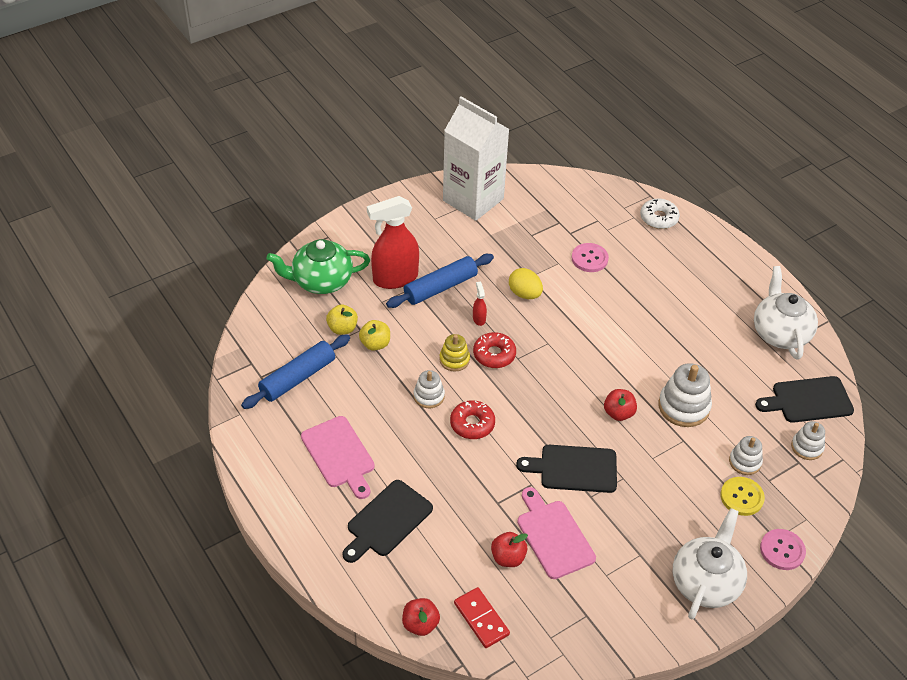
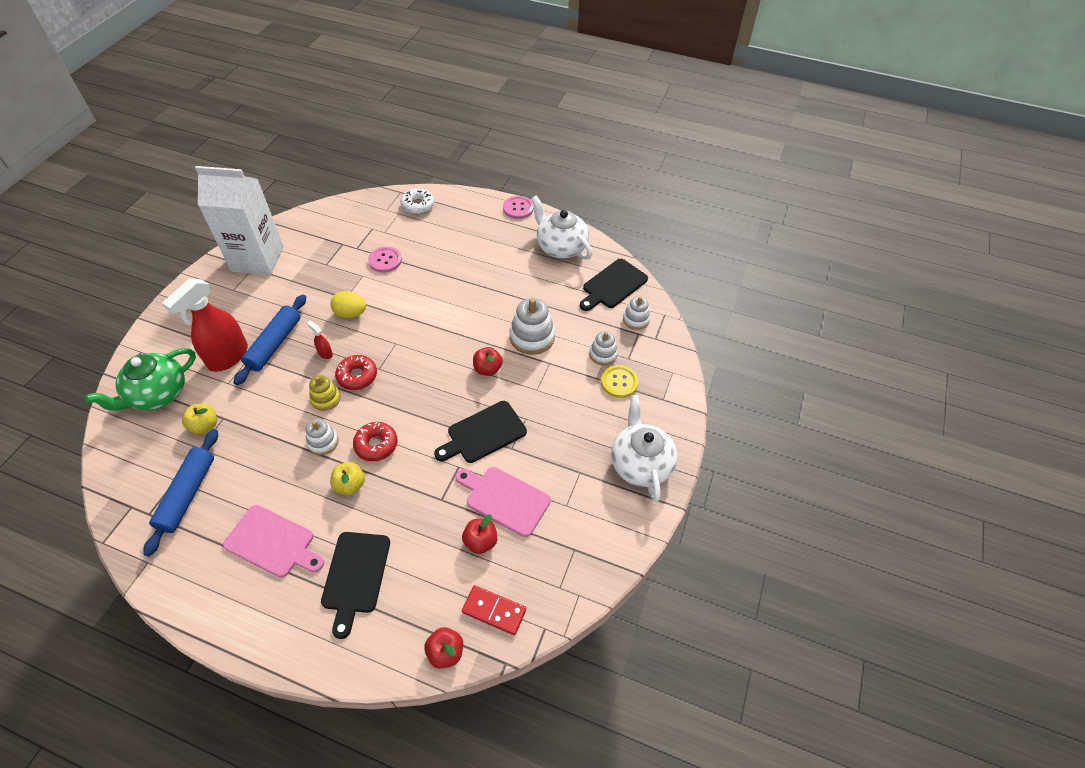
camera: 35 degrees left, 5 degrees up
yellow apple [359,320,390,351] -> yellow apple moved to [330,462,365,495]
pink button [760,529,806,570] -> pink button moved to [503,196,534,219]

